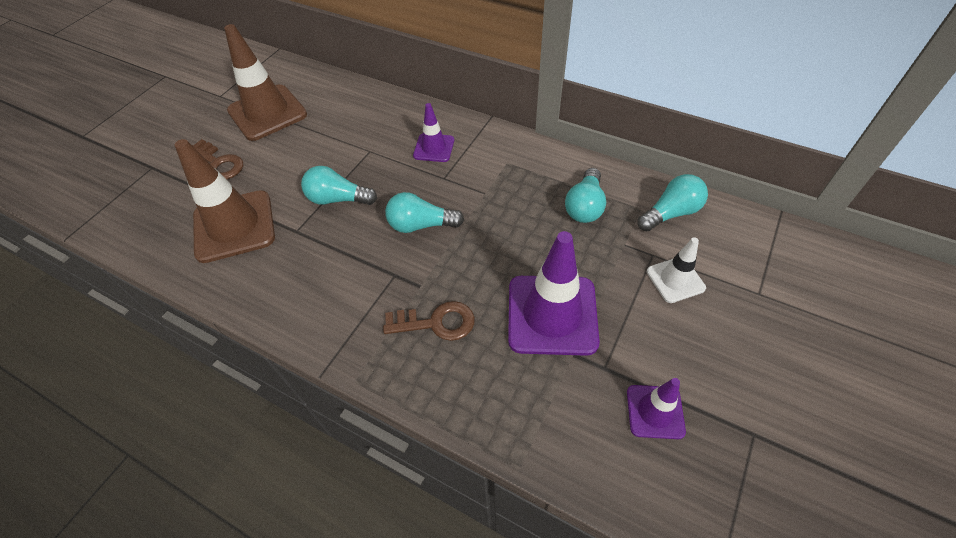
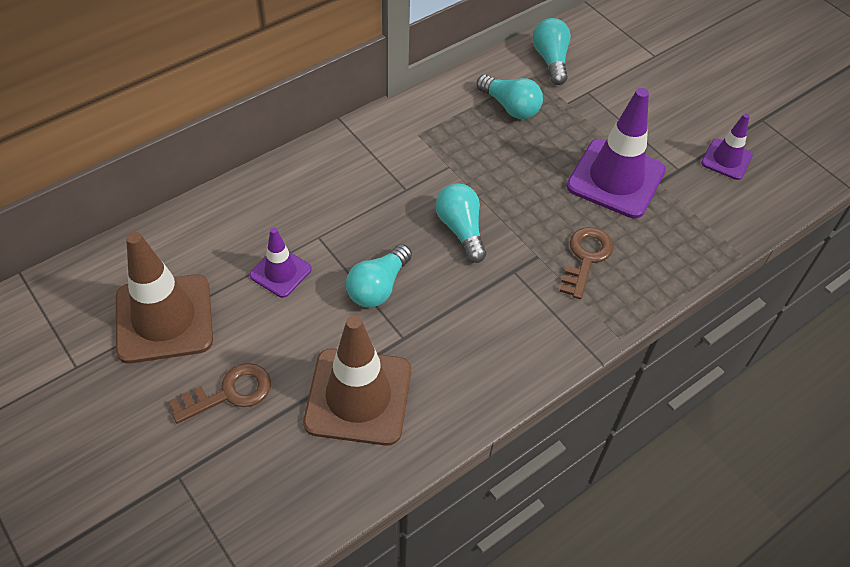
camera: 70 degrees left, 0 degrees up
turquoise light bulb [385,192,464,233] -> turquoise light bulb turned 135 degrees clockwise [436,183,486,263]
purple traffic cone [413,103,454,162] -> purple traffic cone moved to [250,227,312,298]
white traffic cone [647,237,706,303] -> none

